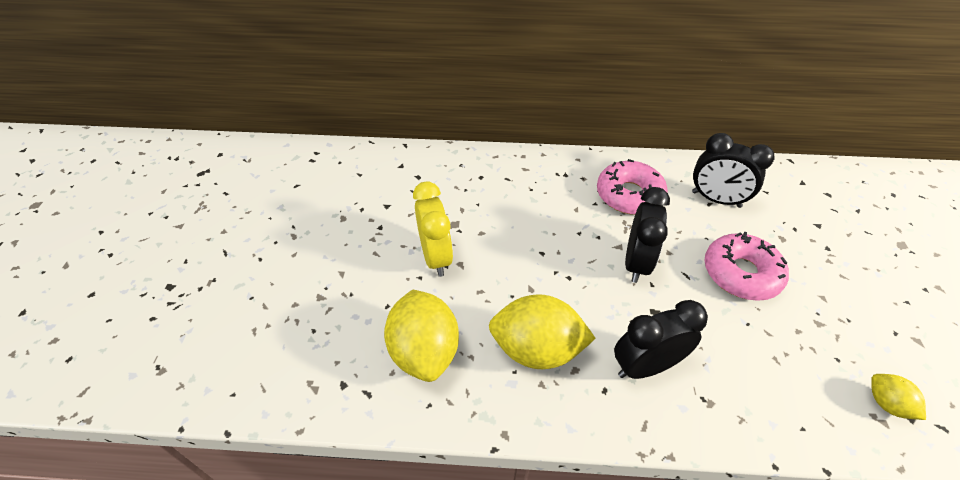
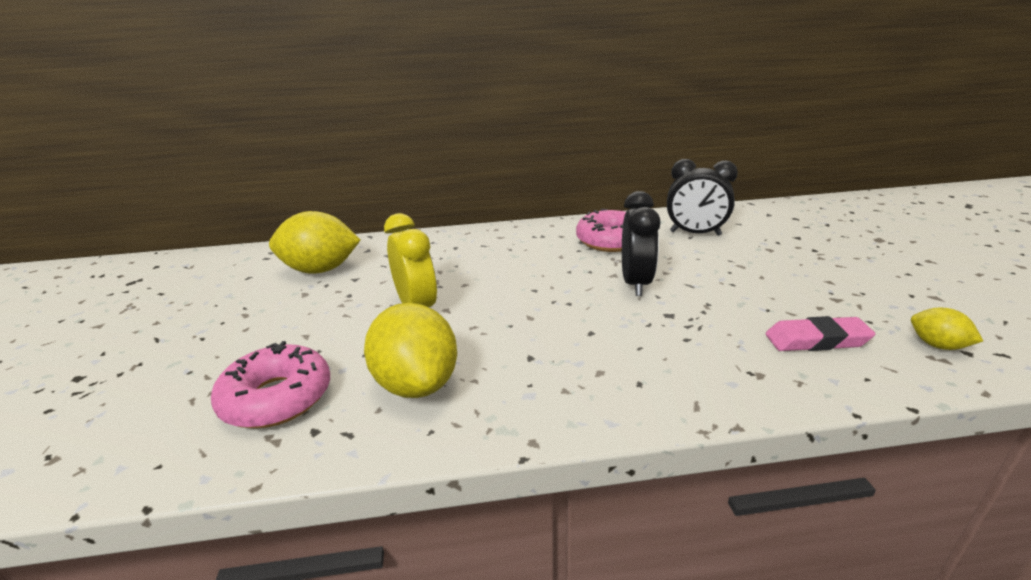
camera: 10 degrees left, 20 degrees down
yellow lemon [489,294,596,369] -> yellow lemon moved to [269,211,360,274]
black clock [614,300,708,379] -> none
pink donut [704,232,789,301] -> pink donut moved to [211,341,330,428]
none -> pink eraser [765,316,875,351]

